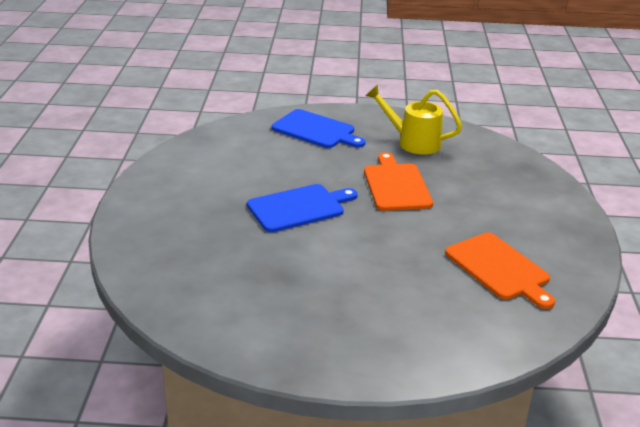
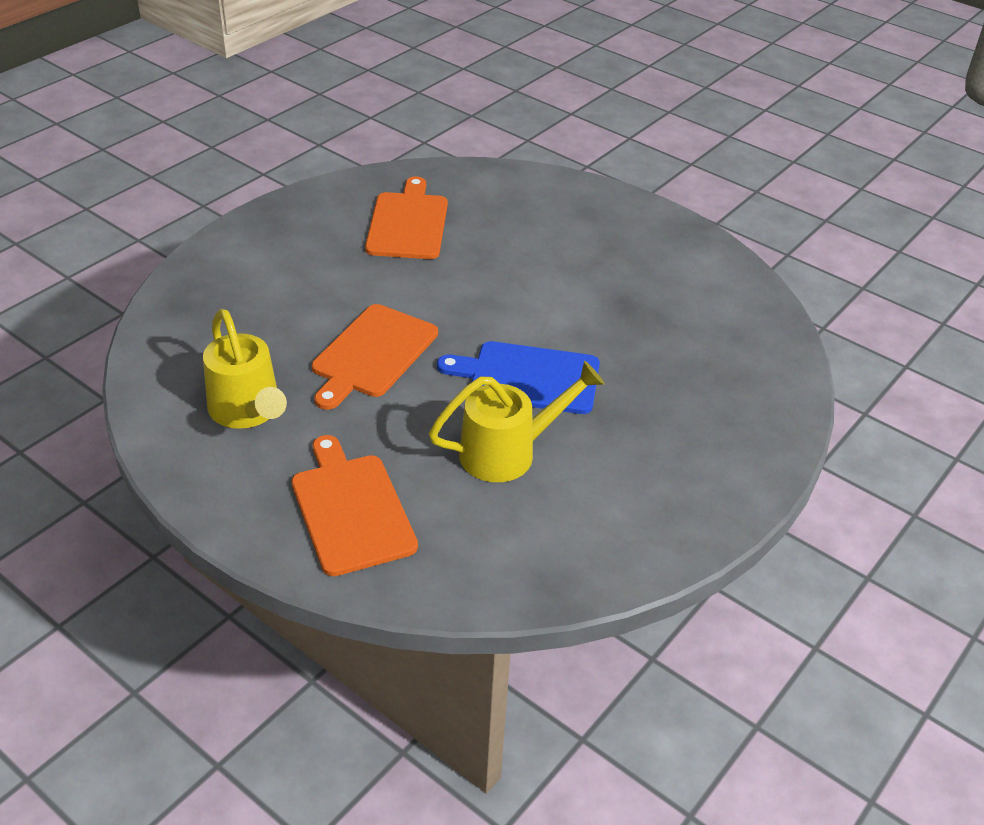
camera: 145 degrees left, 10 degrees up
blue cutting board [271,109,365,148] -> orange cutting board [292,435,418,576]
none -> yellow watering can [429,361,604,482]

